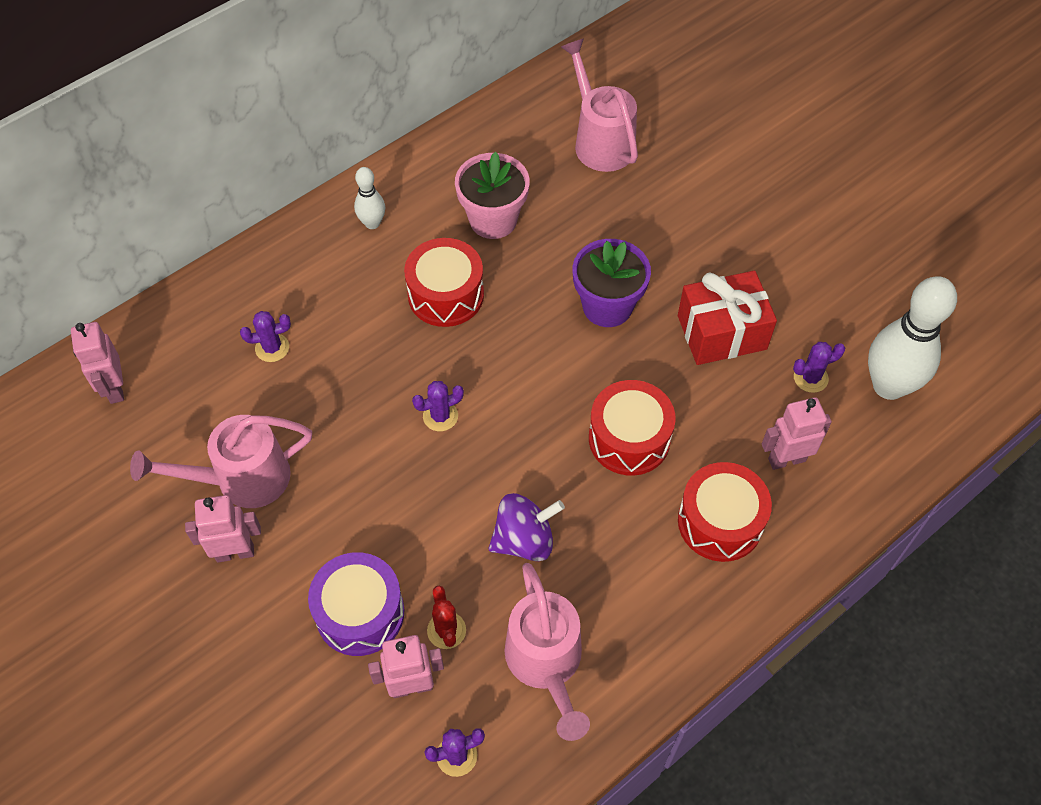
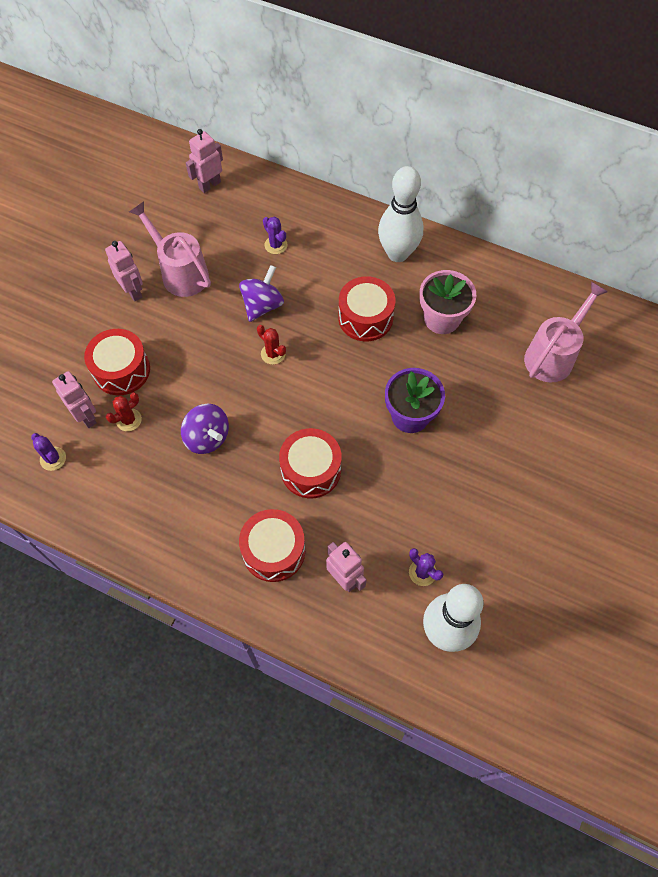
camera: 65 degrees right, 5 degrees up
purple drum [308,552,404,656] -> red drum [84,329,150,395]
white bowling pin [354,167,385,229] -> white bowling pin [378,166,423,262], size x1.99
purple cactus [412,381,464,431] -> red cactus [257,325,286,364]
pink watering can [505,563,590,741] -> none
red gift [678,271,777,365] -> none
none -> purple spinning top [239,265,284,322]

